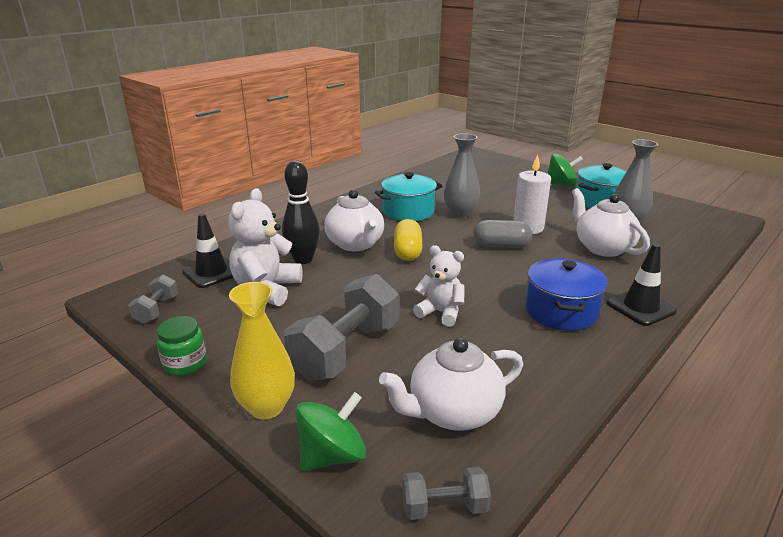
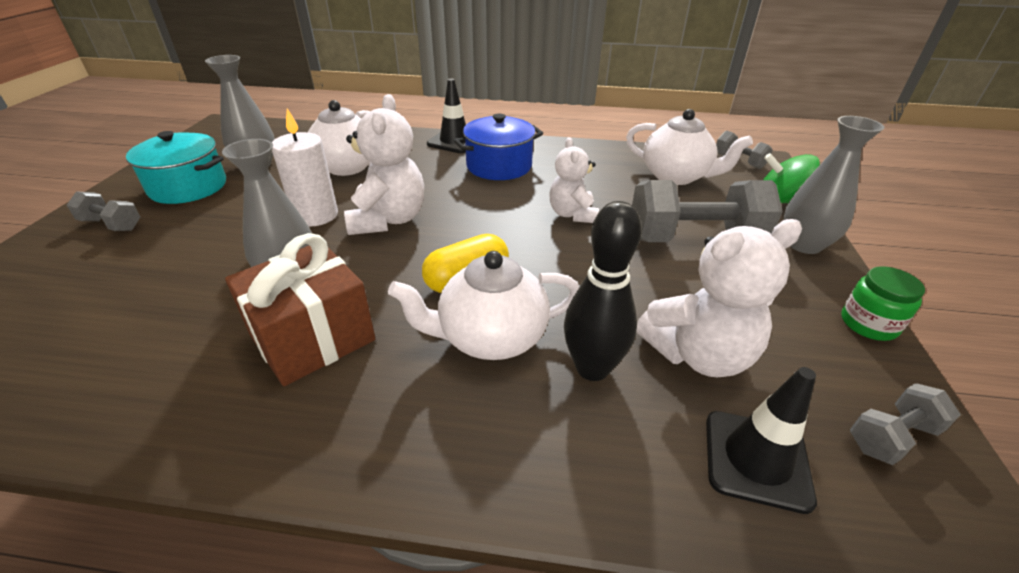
camera: 125 degrees left, 10 degrees up
yellow vase [229,282,295,419] -> grey vase [784,116,885,254]
white teapot [324,190,384,251] -> white teapot turned 135 degrees counterclockwise [388,251,579,360]
turquoise pot [375,172,442,221] -> brown gift [225,233,376,386]
grey capsule [473,220,532,248] -> white teddy bear [344,94,424,235]
green spinning top [547,153,583,187] -> grey dumbbell [67,191,140,231]

